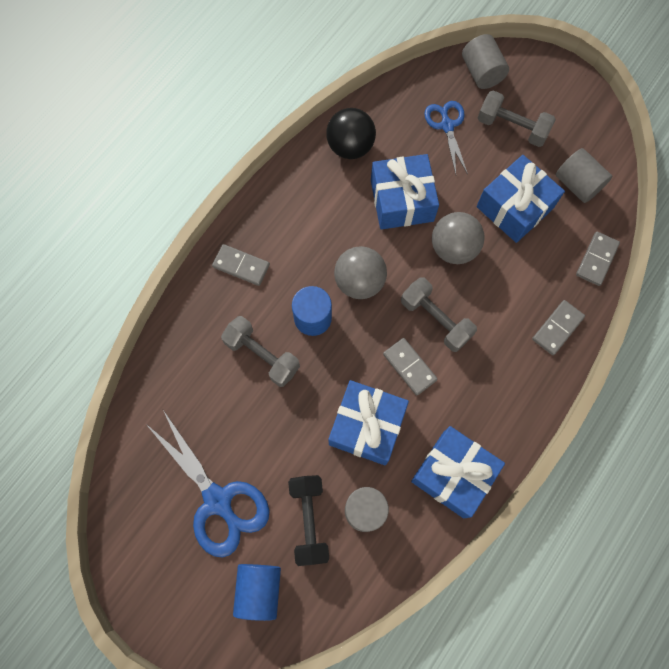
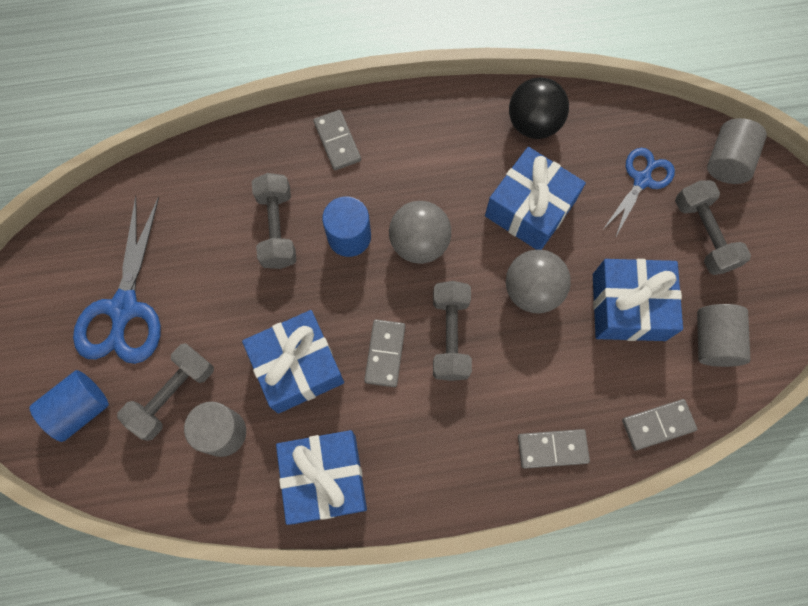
camera: 45 degrees right, 0 degrees up
black dumbbell [288,475,329,566] -> grey dumbbell [117,343,214,441]

